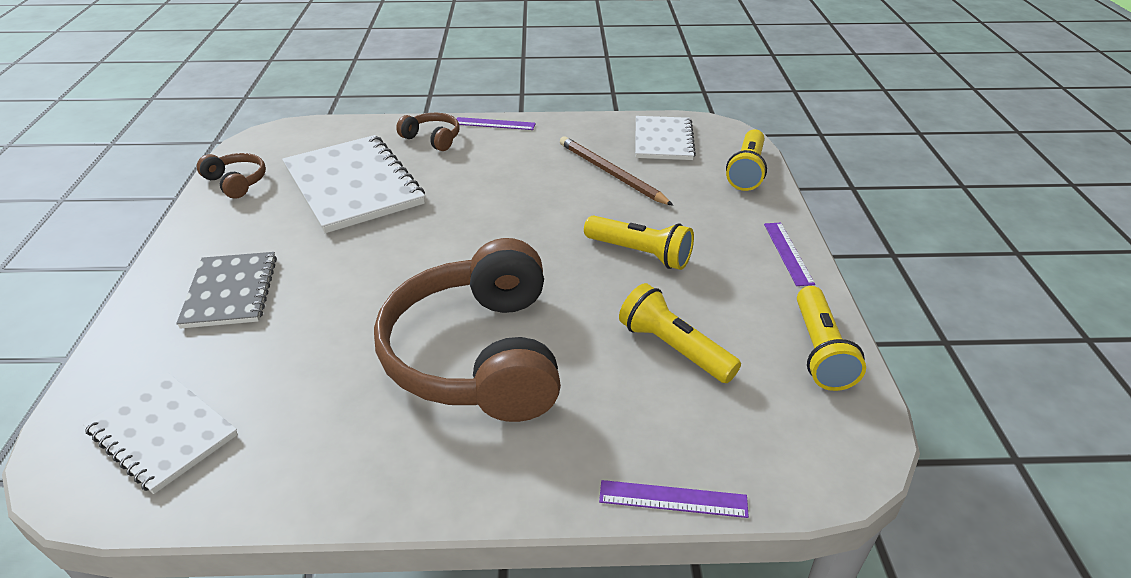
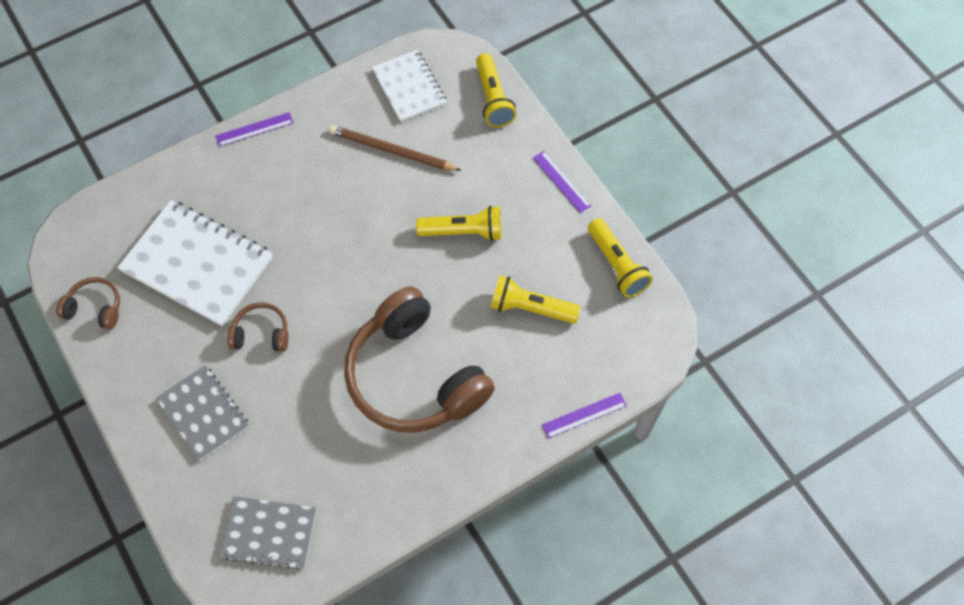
camera: 30 degrees left, 25 degrees up
white notebook [83,373,238,494] -> grey notebook [219,496,316,570]
brown headphones [396,113,460,151] -> brown headphones moved to [227,302,288,352]

